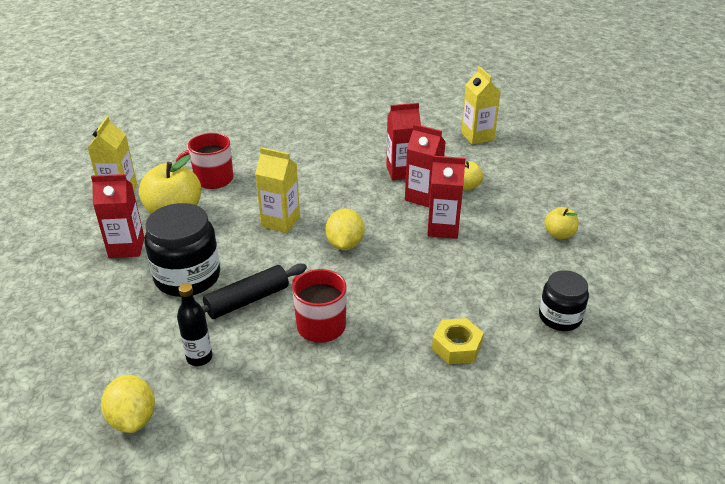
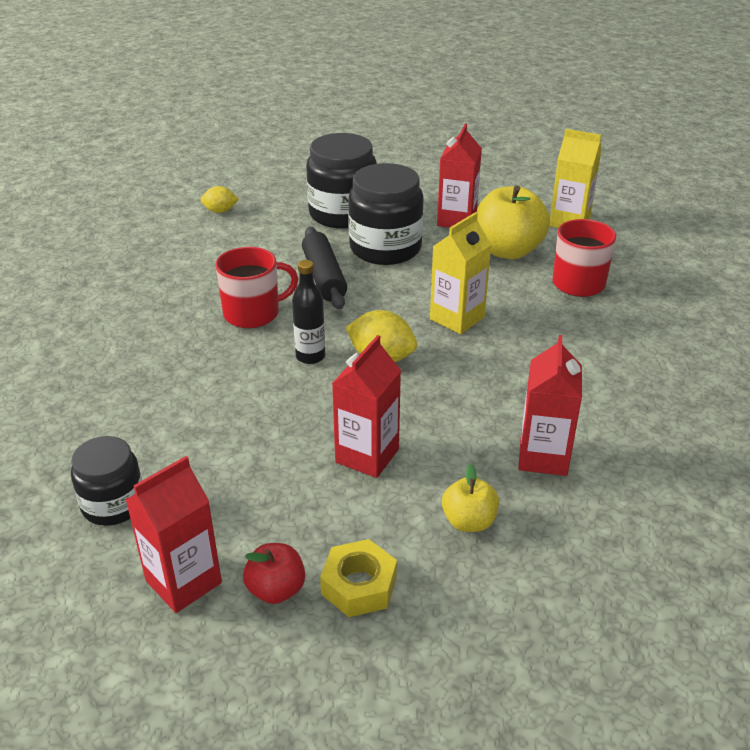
camera: 110 degrees right, 0 degrees up
yellow lemon [101,375,155,433] -> yellow lemon [200,186,239,213], size x0.63
black bottle [177,283,212,366] -> black bottle moved to [292,260,325,364]
red carton [405,124,446,207] -> red carton moved to [125,456,222,613]
yellow nut [432,318,484,364] -> yellow nut moved to [320,539,397,617]
yellow carton [461,66,501,145] -> none
yellow apple [544,207,579,239] -> red apple [243,543,305,604]
none -> black jar [306,133,377,229]

